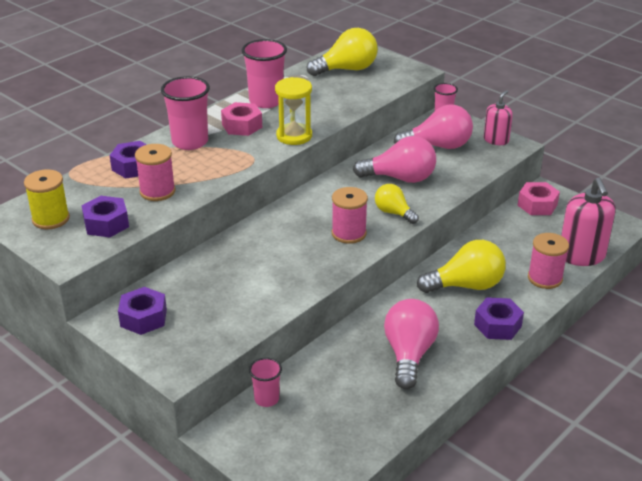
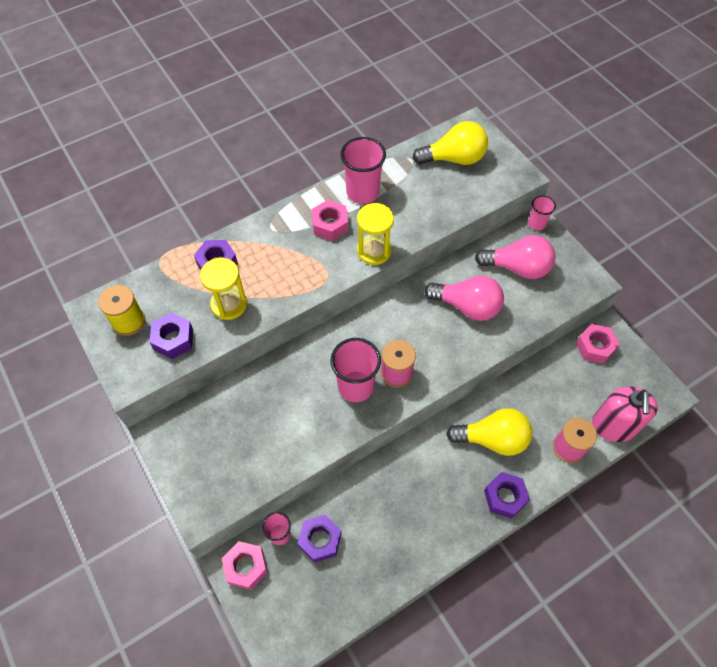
camera: 15 degrees right, 25 degrees up
purple nut [118,287,167,335] -> purple nut moved to [298,515,341,563]
pink spool [135,144,176,201] -> yellow hourglass [200,258,247,320]
pink cup [161,76,210,150] -> pink cup moved to [331,338,381,402]
yellow light bulb [375,184,419,224] -> none
pink light bulb [384,299,439,389] -> none
pink soap dispenser [484,90,513,145] -> none
none -> pink nut [222,541,268,590]

